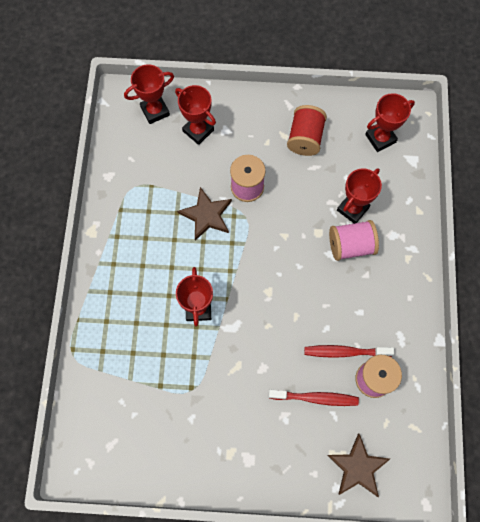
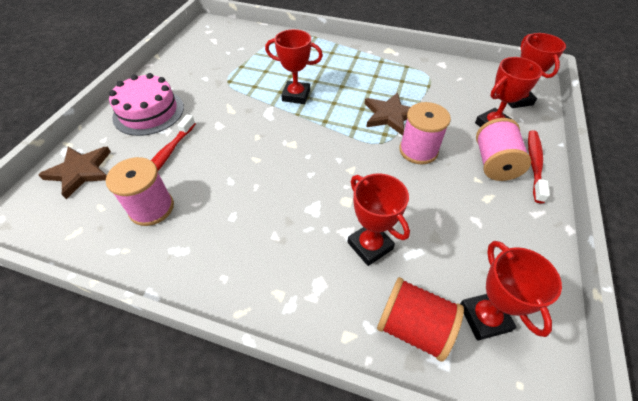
camera: 105 degrees right, 20 degrees down
red spool [287,105,327,156] -> red spool moved to [377,277,464,361]
red toothbrush [304,345,394,358] -> red toothbrush moved to [528,130,550,203]
pink spool [329,220,379,261] -> pink spool moved to [476,118,531,181]
none -> pink cake [109,73,184,136]

